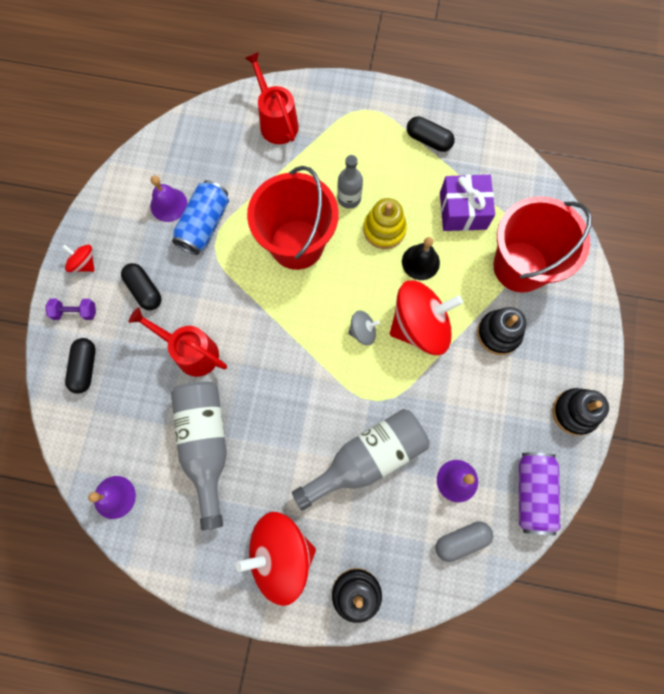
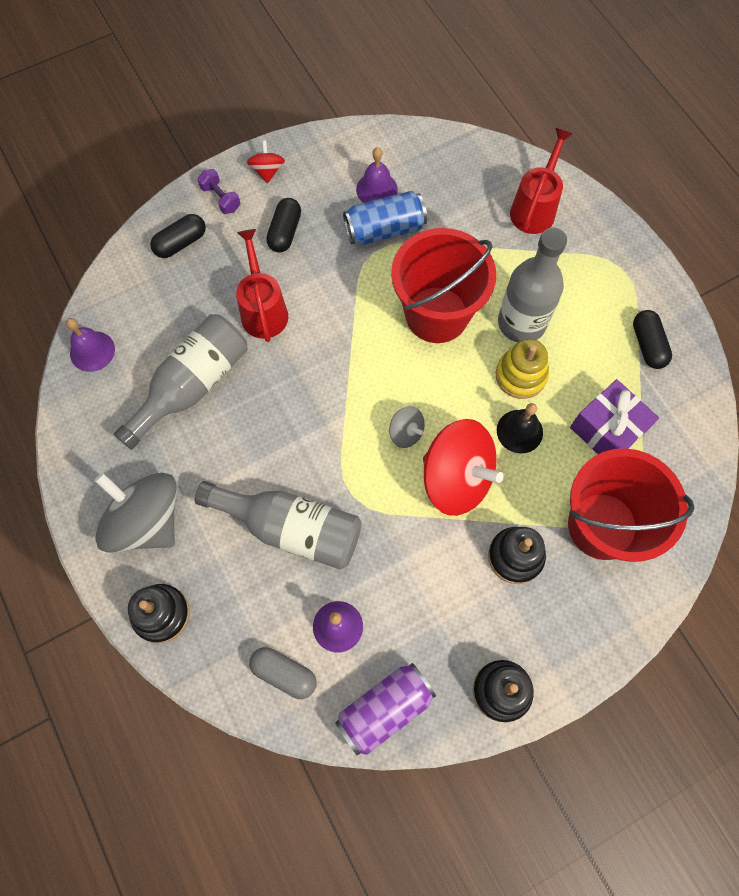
camera: 50 degrees right, 5 degrees down
red spinning top [236,512,316,606] -> grey spinning top [95,473,177,552]
grey bottle [337,155,363,209] -> grey bottle [498,228,567,342], size x1.73

